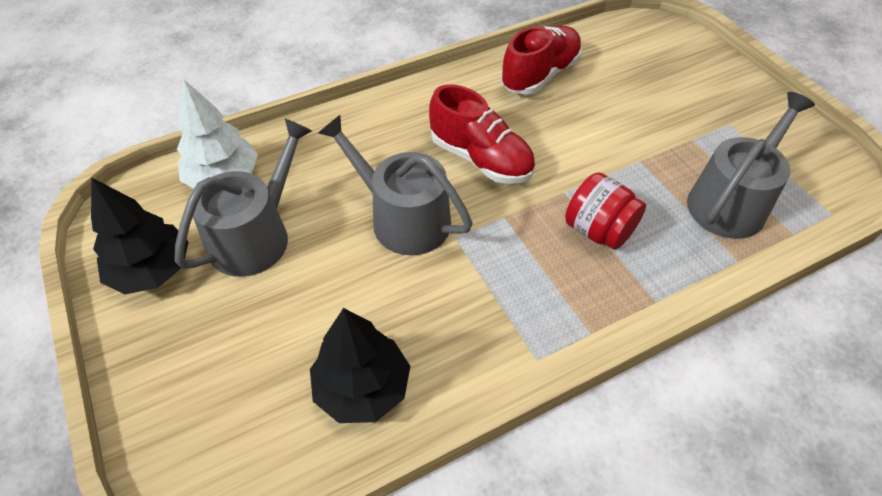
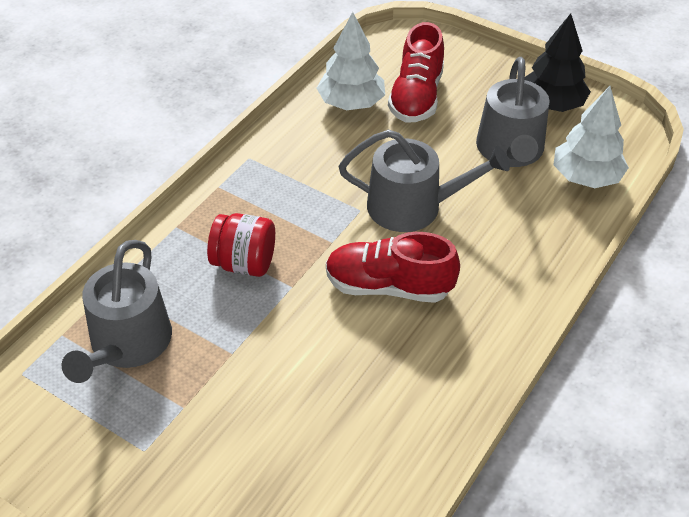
camera: 150 degrees right, 5 degrees down
black tree [310,308,410,423] -> white tree [317,12,385,110]
red shoe [501,26,582,95] -> red shoe moved to [388,22,444,123]

